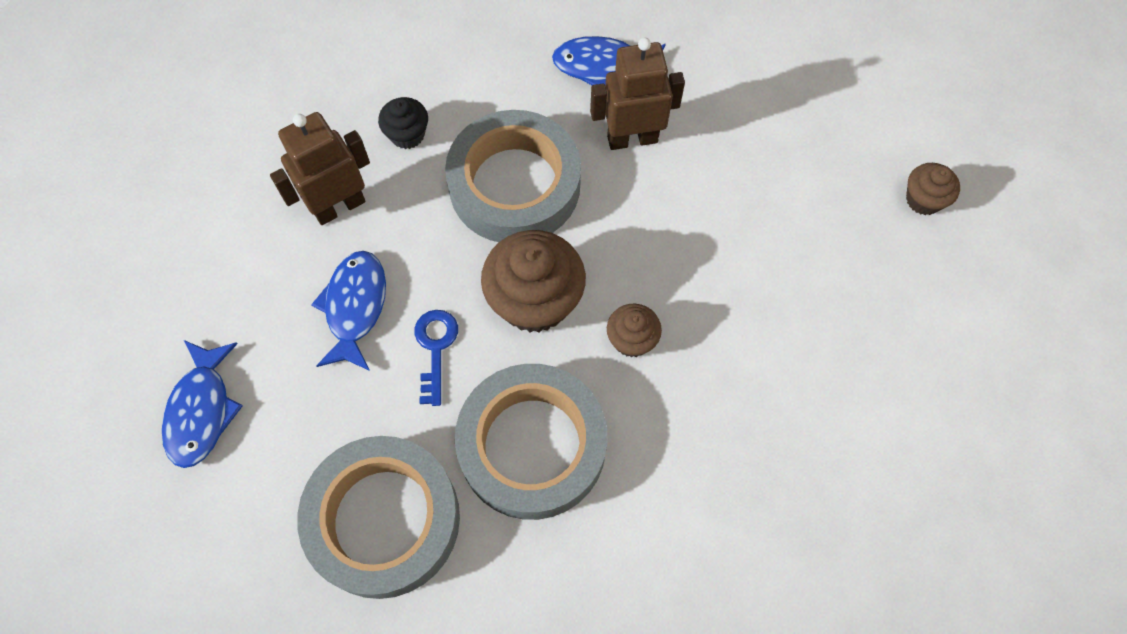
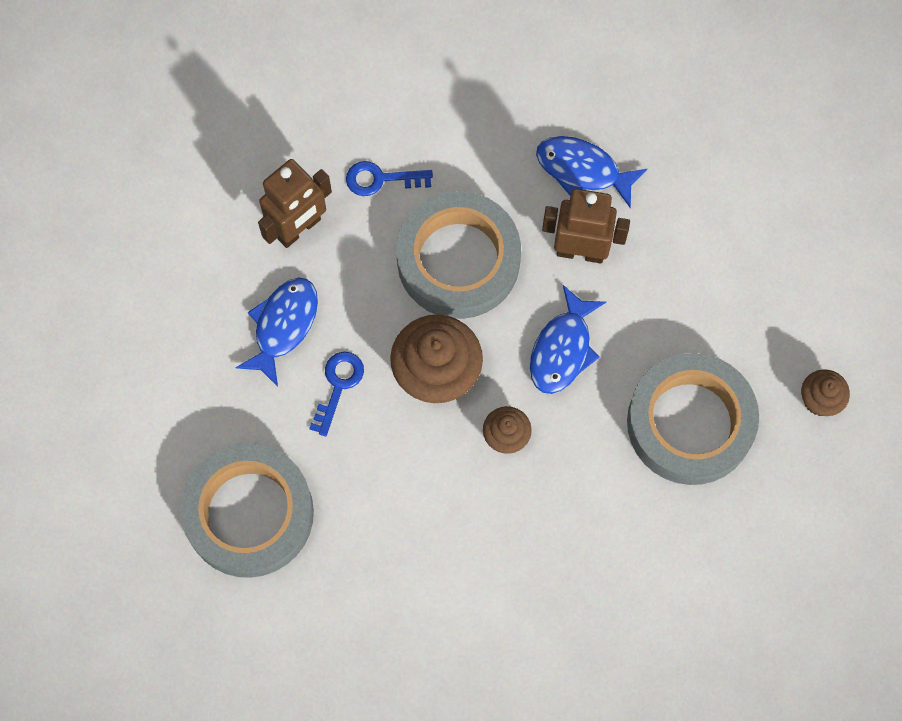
camera: 20 degrees right, 5 degrees up
blue fish [162,340,243,468] -> blue fish moved to [530,285,606,394]
brown robot [270,112,370,225] -> brown robot turned 150 degrees clockwise [258,159,332,248]
black cupcake [378,97,428,149] -> blue key [346,161,433,196]
grey tape [455,364,607,520] -> grey tape moved to [627,353,759,485]

